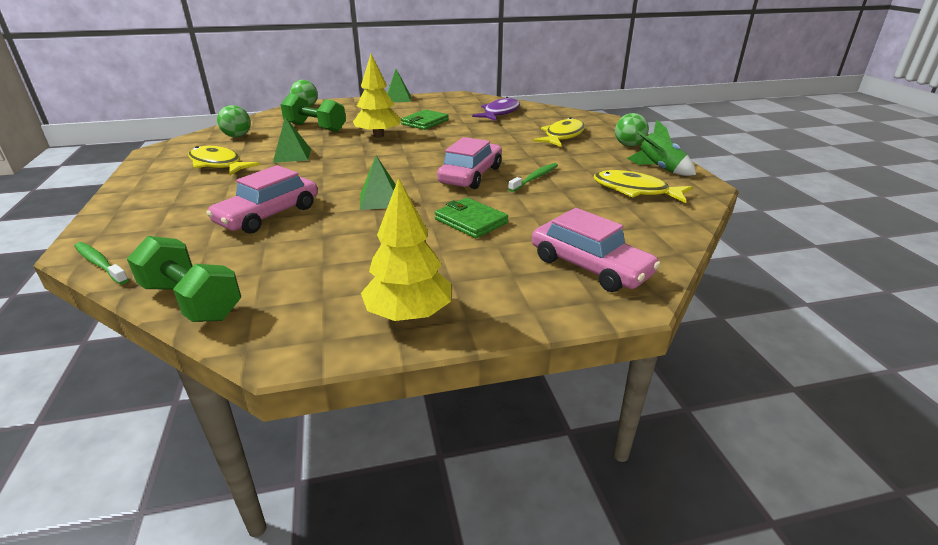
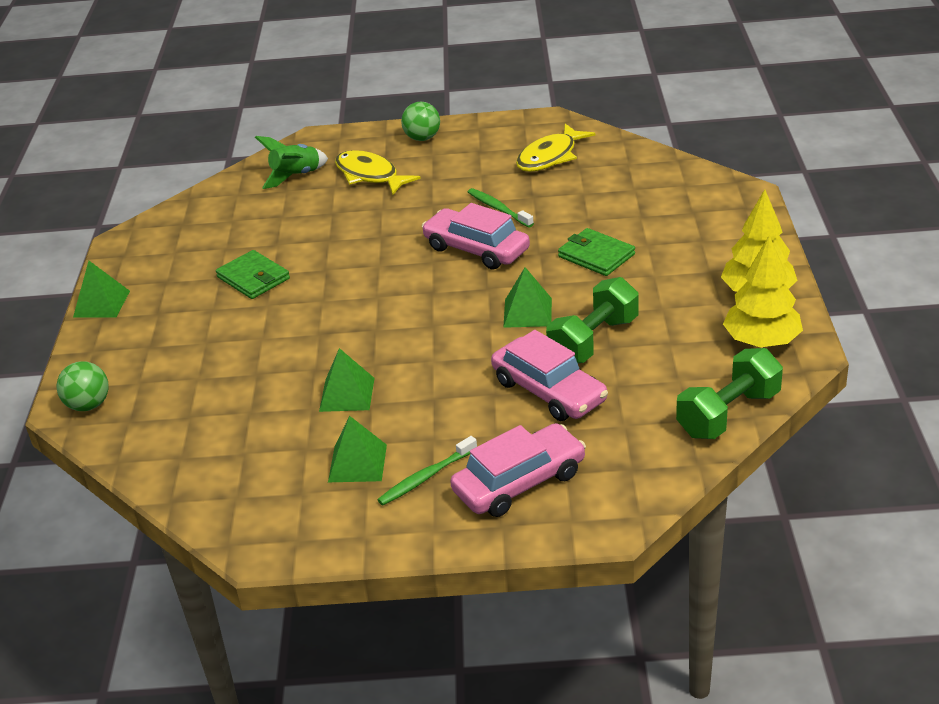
camera: 75 degrees left, 5 degrees up
green toothbrush [74,242,129,285] -> green toothbrush moved to [377,436,477,505]
yellow fish [188,146,260,175] -> green pyramid [328,416,387,482]
green ball [217,105,251,137] -> none
green dumbbell [280,93,346,132] -> green dumbbell moved to [546,277,639,363]
yellow tree [353,54,401,138] -> yellow tree moved to [723,235,803,347]
green wallet [435,198,508,238] -> green wallet turned 75 degrees clockwise [558,228,635,276]
purple fish [472,97,520,121] -> none
pink car [532,208,661,292] -> pink car moved to [450,423,586,517]
green rocket [626,119,696,176] -> green rocket moved to [255,136,328,189]

